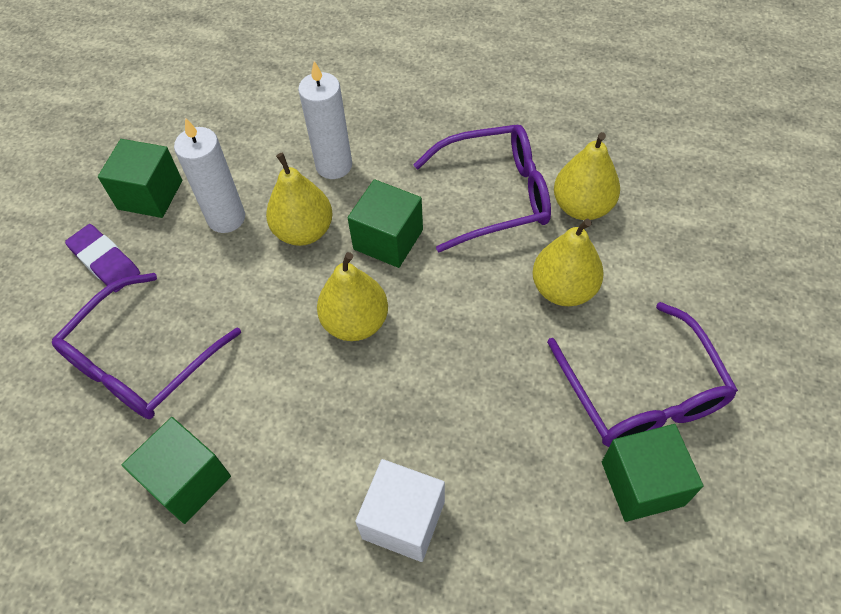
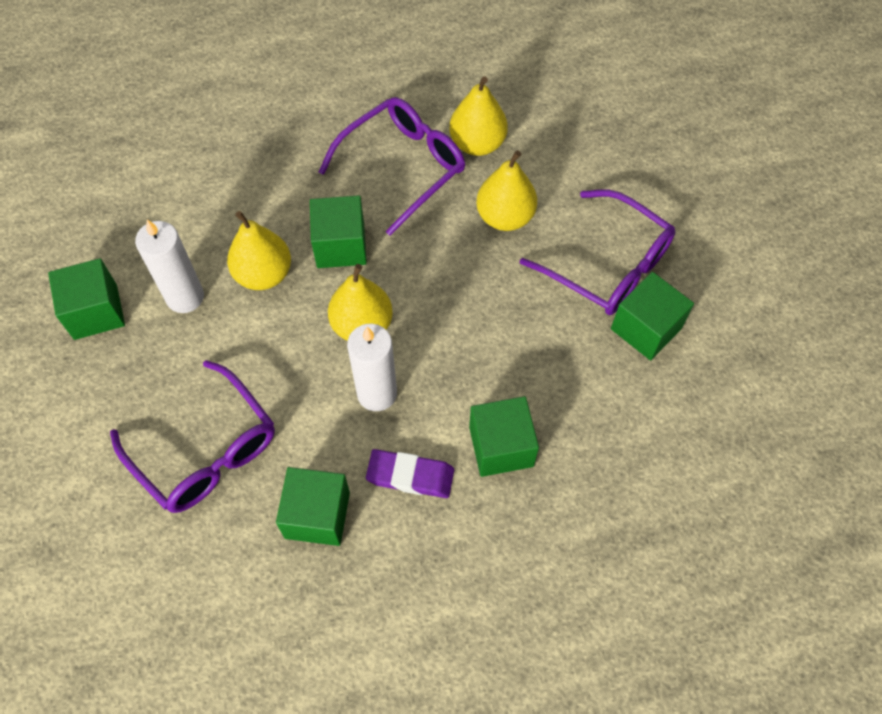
camera: 35 degrees left, 5 degrees up
purple glasses [52,273,241,419] -> purple glasses turned 45 degrees counterclockwise [110,360,275,513]
purple eraser [65,224,140,292] -> purple eraser moved to [366,449,454,498]
white candle [298,61,352,179] -> white candle moved to [347,324,397,411]
white cube [355,459,445,562] -> green cube [469,396,539,477]

